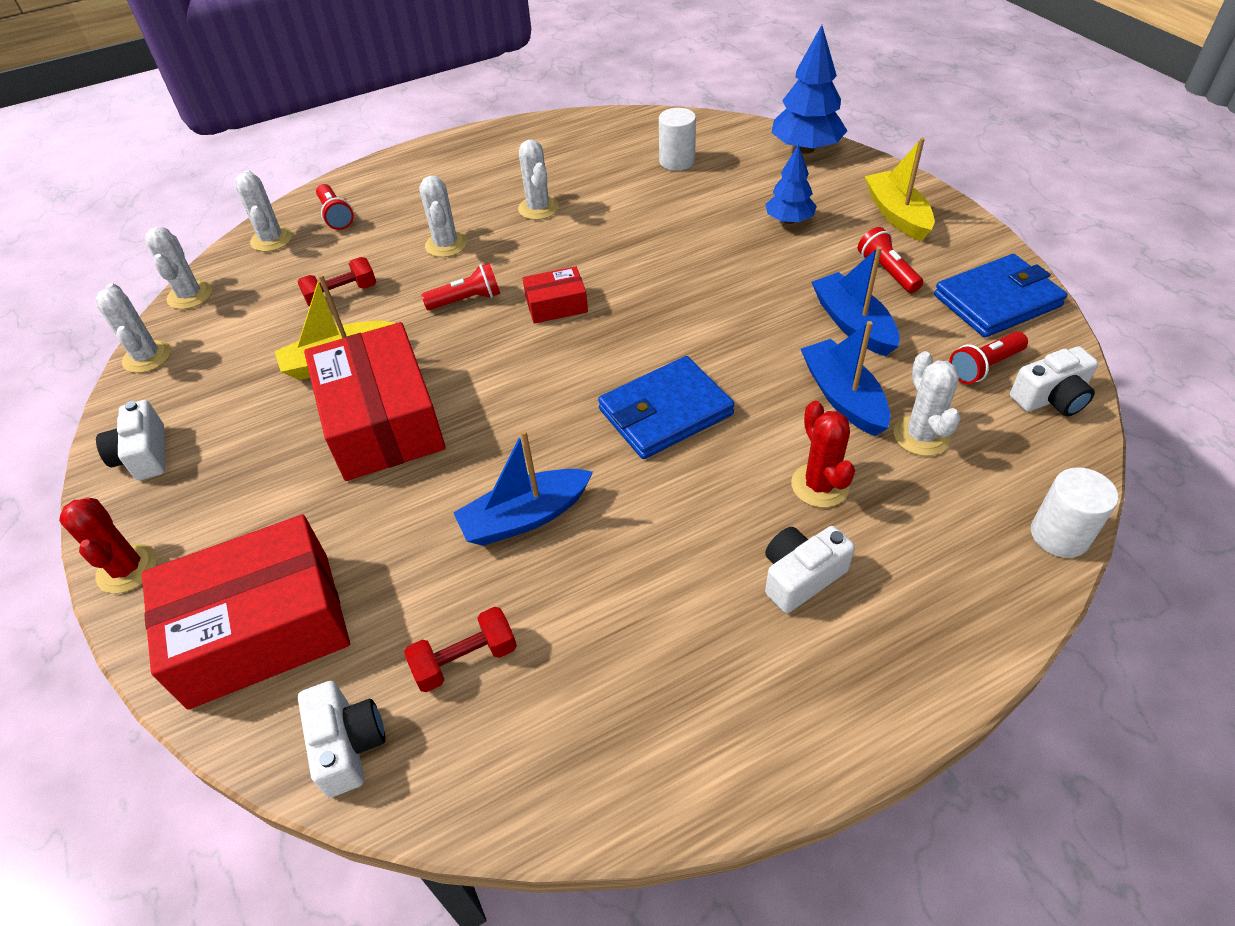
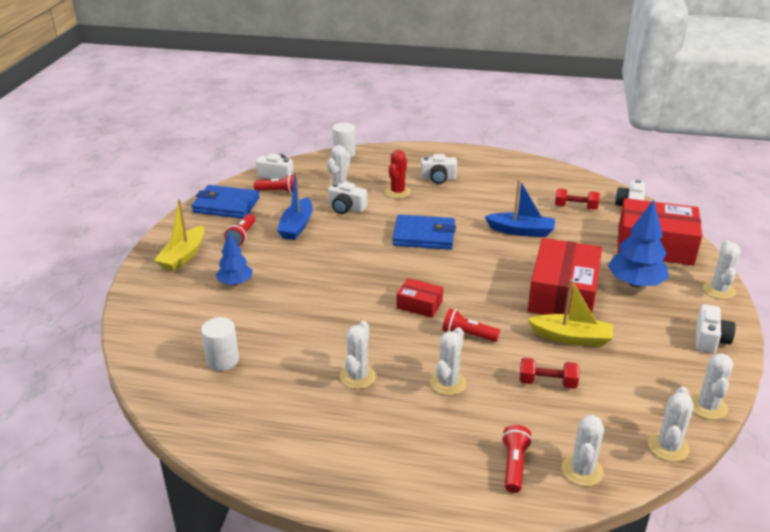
camera: 145 degrees left, 15 degrees down
red cactus [59,497,157,594] -> white cactus [703,240,741,299]
blue tree [772,25,847,154] -> blue tree moved to [608,200,669,287]
blue boat [801,321,890,436] -> white camera [328,182,367,214]

